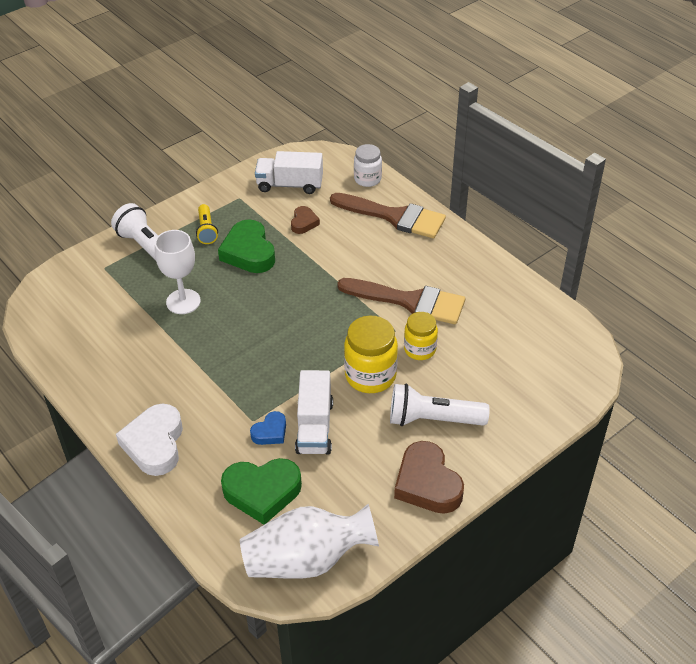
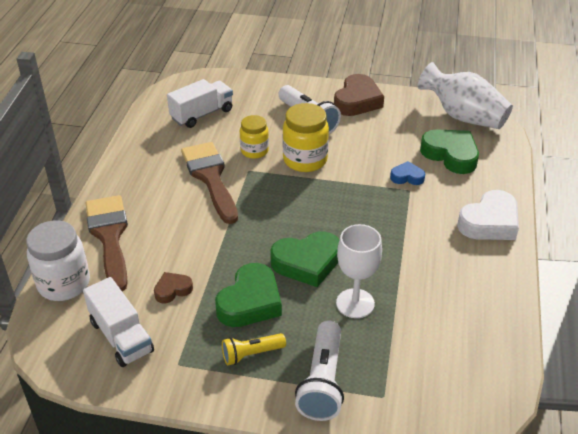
camera: 130 degrees left, 5 degrees down
yellow flashlight [196,204,218,244] -> yellow flashlight turned 150 degrees counterclockwise [222,333,286,365]
white truck [295,370,333,455] -> white truck moved to [167,79,233,128]
white jar [354,144,382,187] -> white jar [26,220,90,301], size x1.56
none -> green heart [270,231,339,287]

